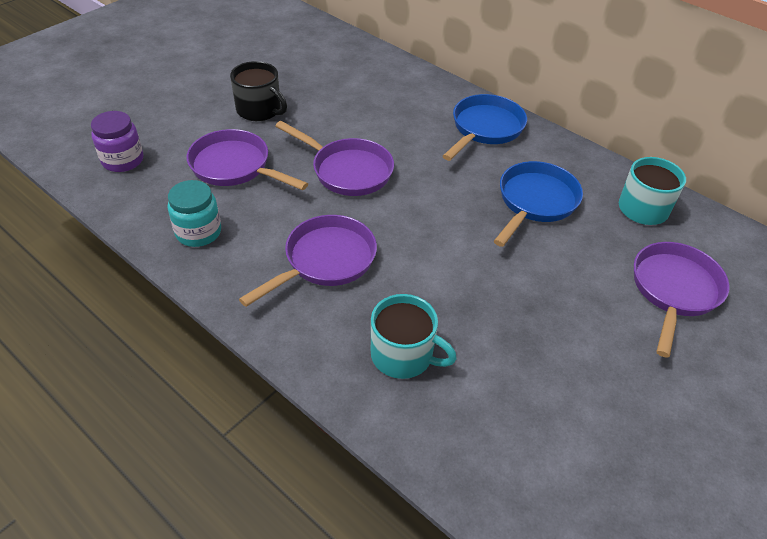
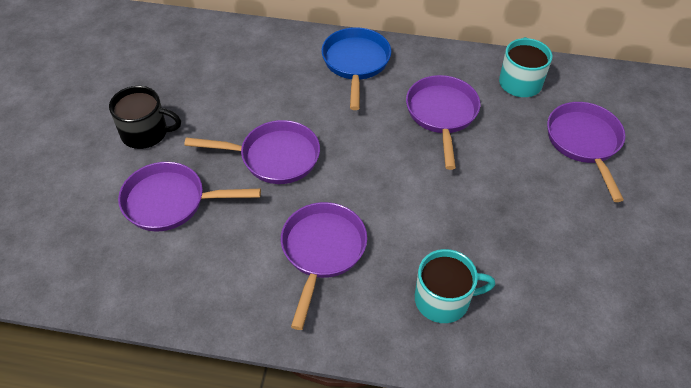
camera: 30 degrees left, 5 degrees up
purple jar [91,111,143,172] -> none
turquoise jar [168,180,221,247] -> none
blue pan [494,161,583,247] -> purple pan [406,75,480,170]

